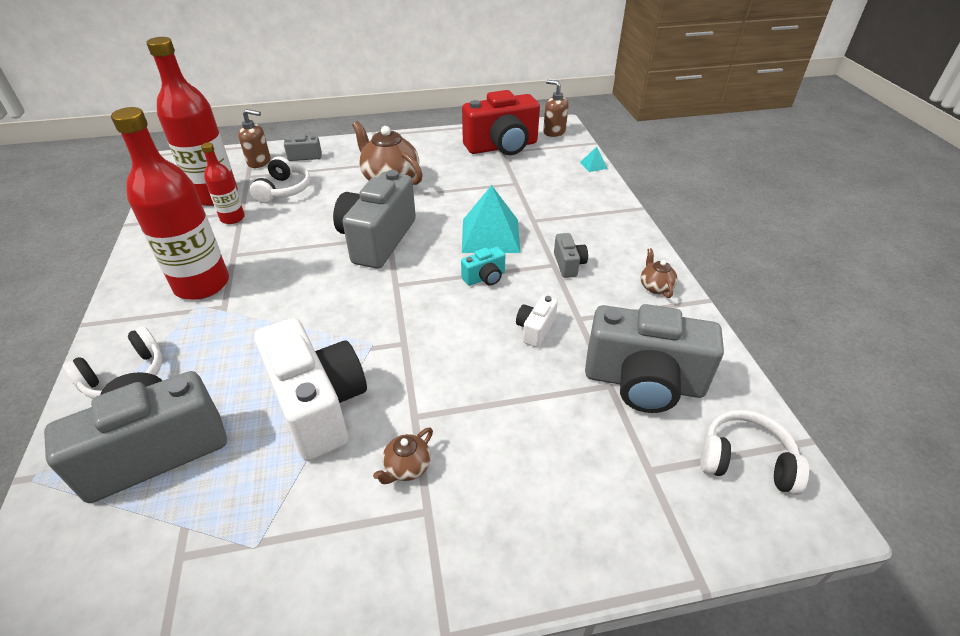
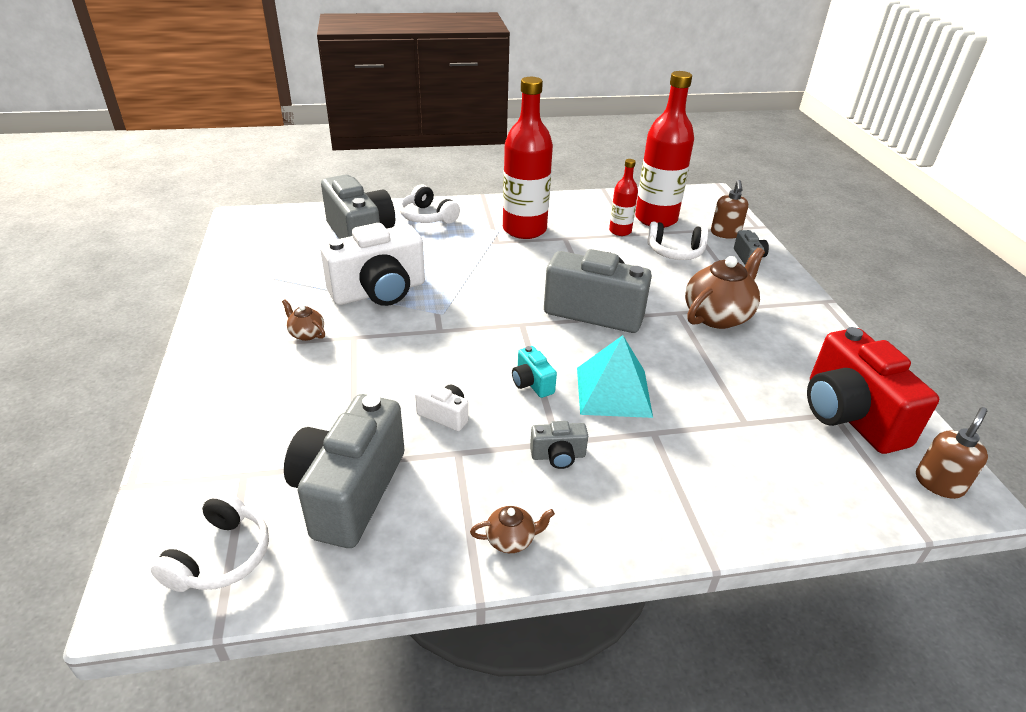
camera: 90 degrees right, 5 degrees down
turquoise pyramid [580,146,608,172] -> none

